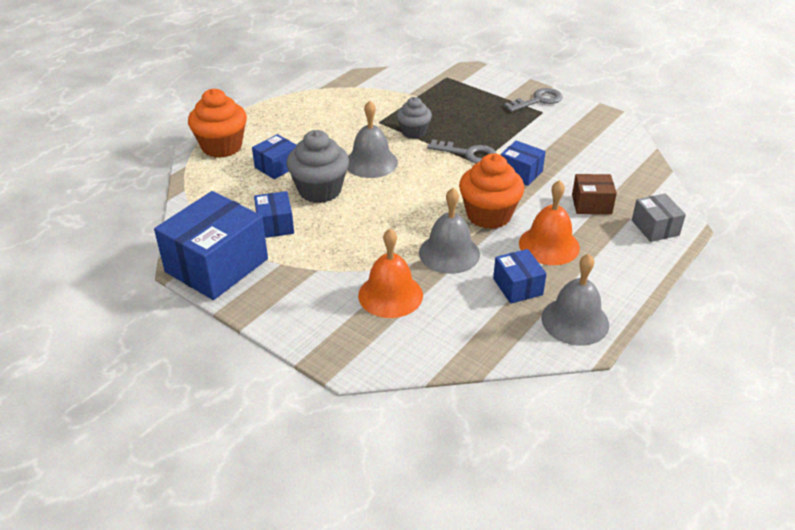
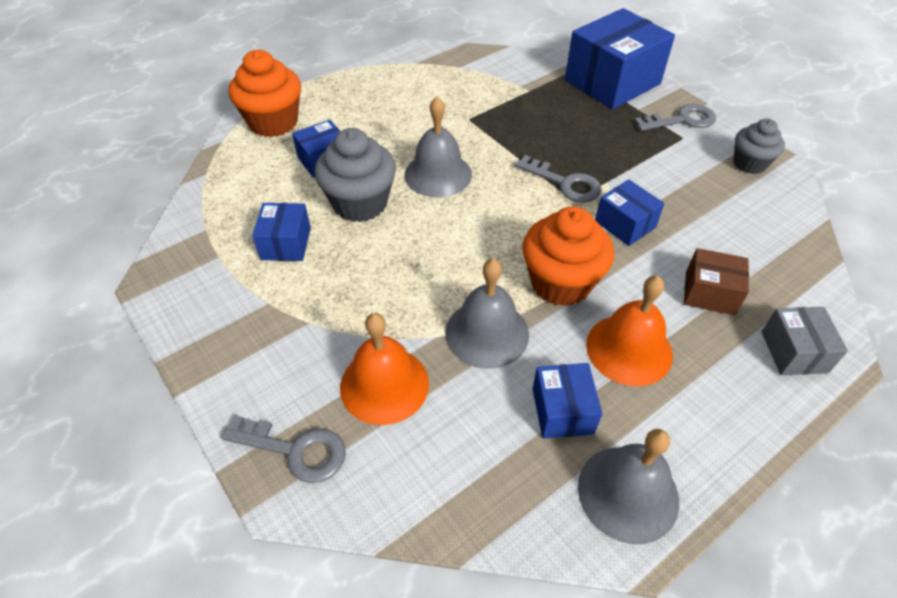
camera: 15 degrees right, 10 degrees up
blue box [154,191,268,300] -> blue box moved to [565,8,675,110]
grey cupcake [397,97,432,139] -> grey cupcake moved to [734,119,785,174]
none -> grey key [221,415,346,483]

